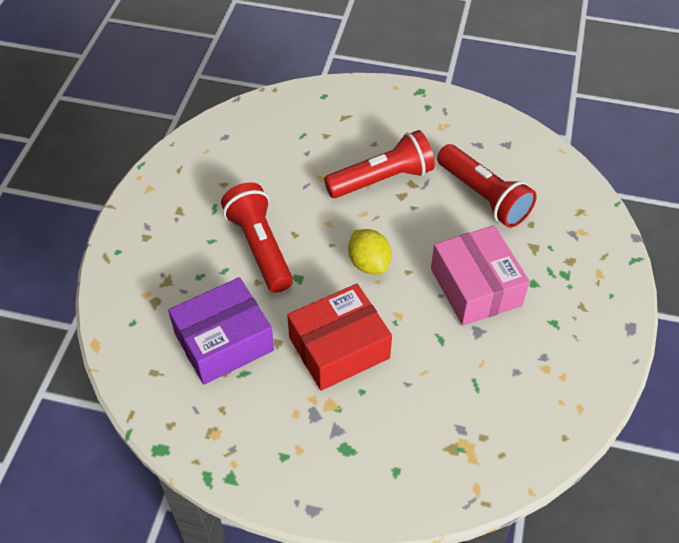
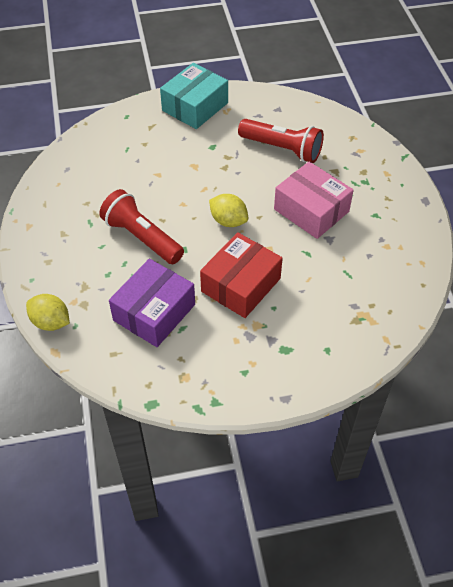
camera: 25 degrees left, 0 degrees up
red flashlight [324,130,435,198] -> none
none -> yellow lemon [26,294,70,331]
none -> turquoise box [160,63,228,129]

